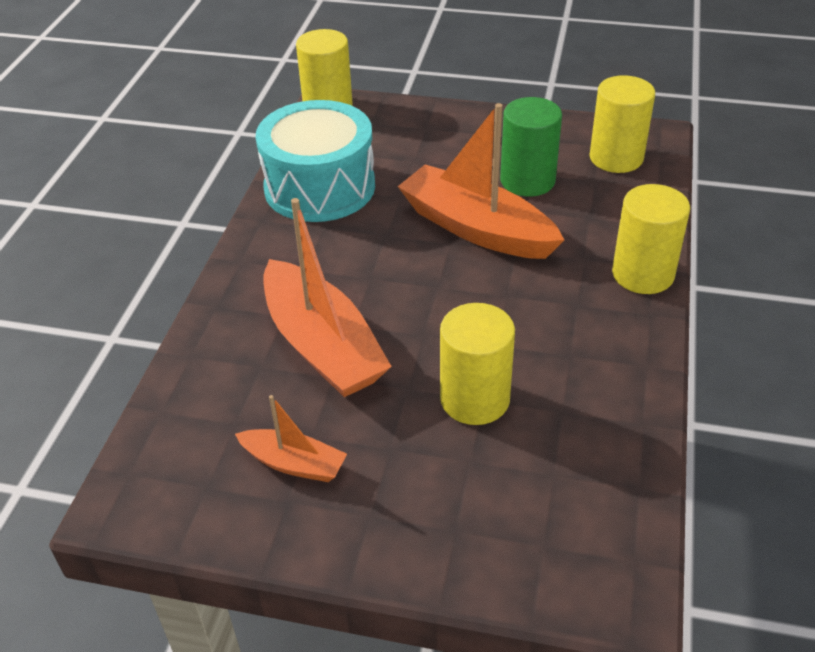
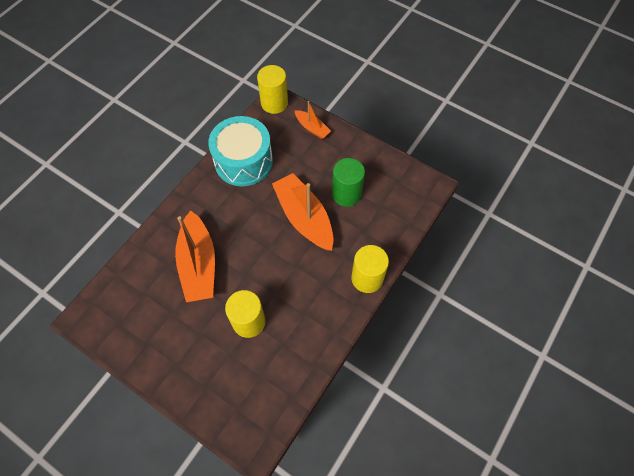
camera: 20 degrees right, 20 degrees up
orange boat [235,395,347,482] -> orange boat moved to [295,101,331,139]
yellow cylinder [590,75,655,173] -> none

